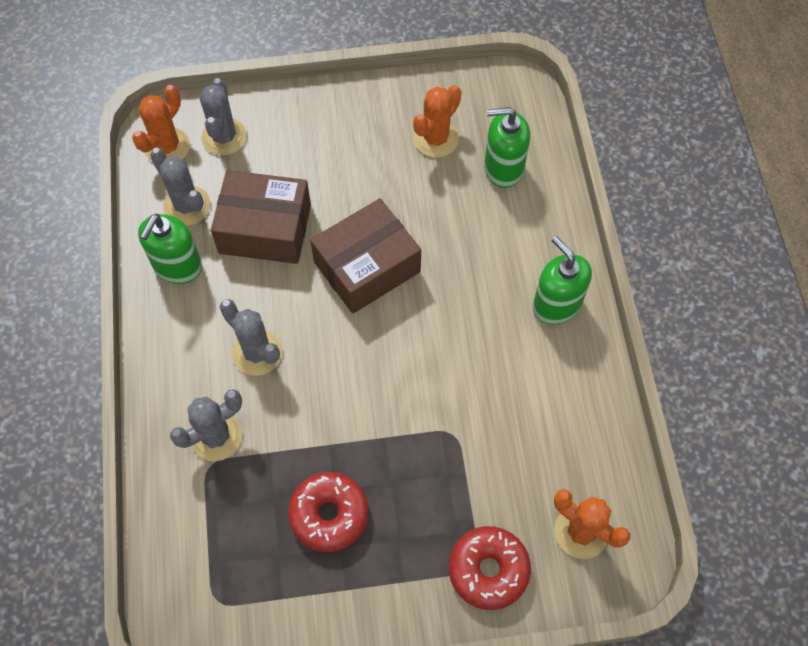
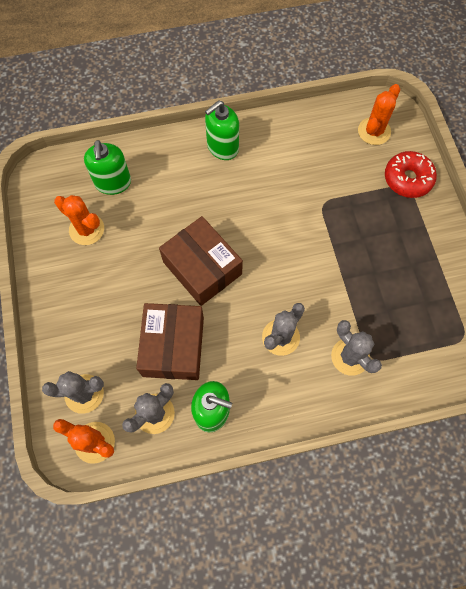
camera: 95 degrees left, 5 degrees up
red donut [288,472,369,552] -> none

